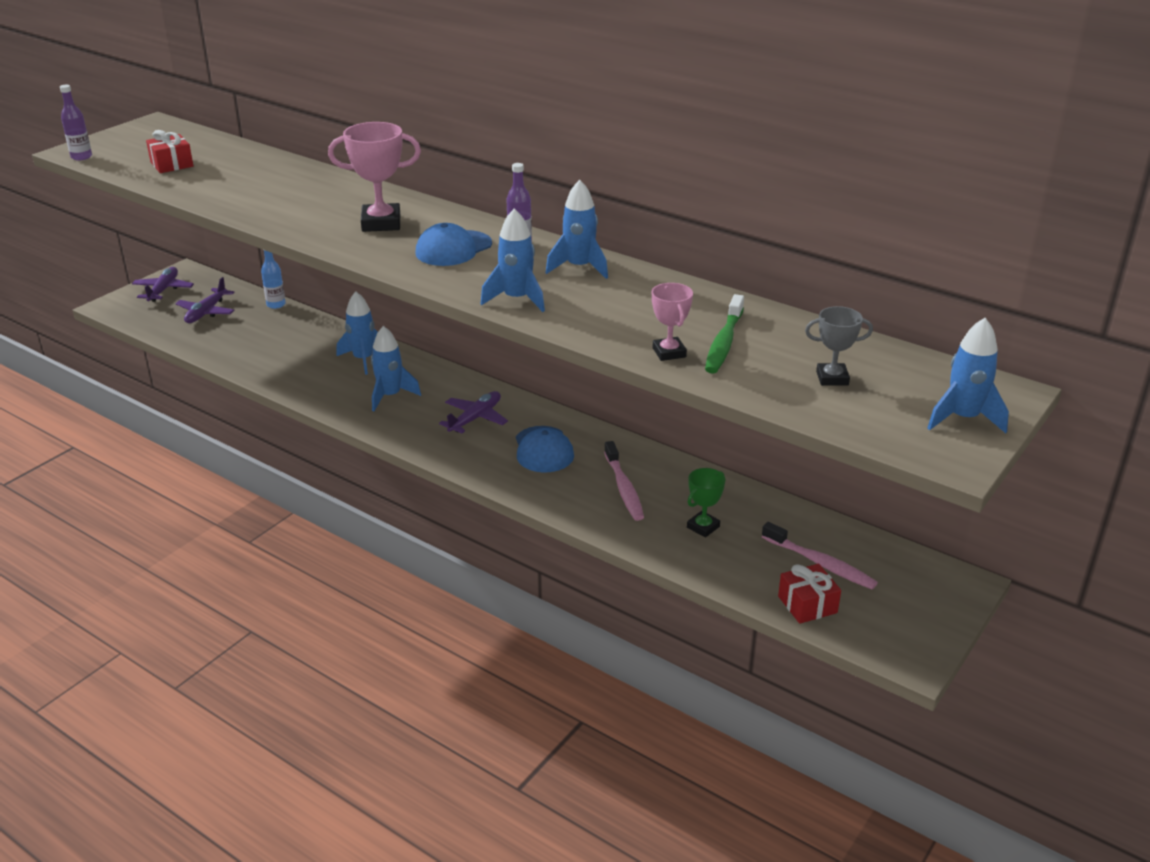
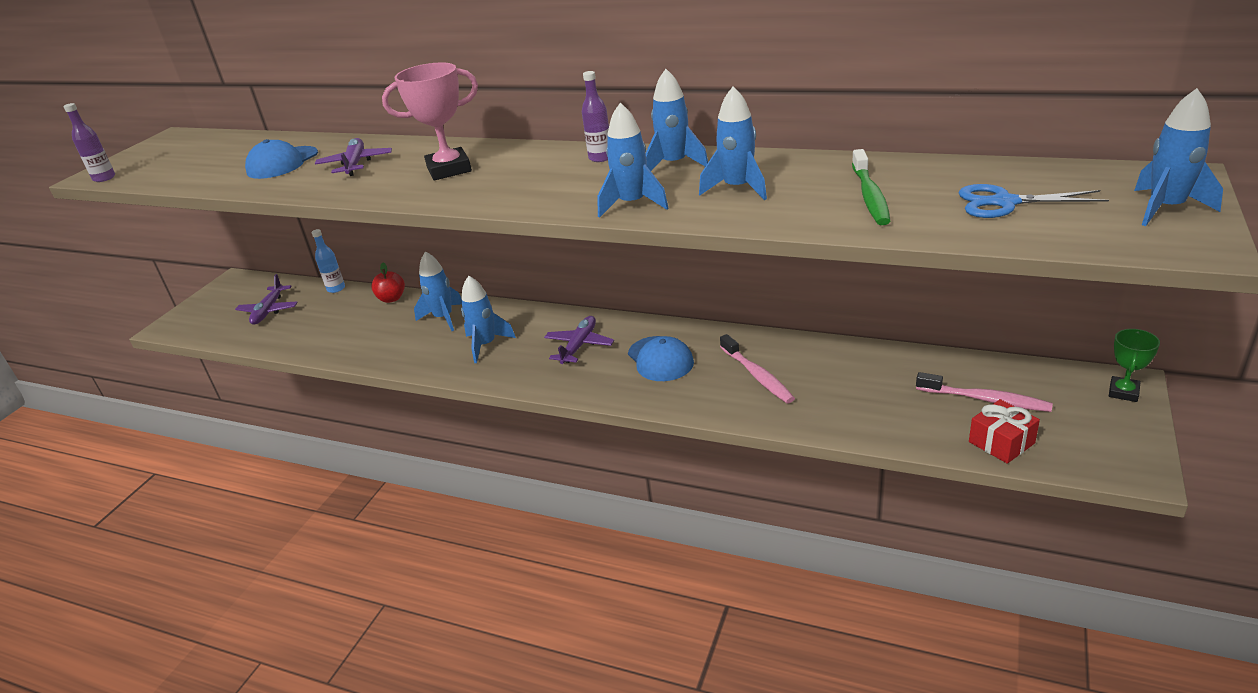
camera: 10 degrees left, 0 degrees up
purple plane [132,267,194,302] -> purple plane moved to [315,138,392,176]
red gift [146,130,193,173] -> none
blue cap [415,223,492,266] -> blue cap moved to [245,139,318,179]
pink trophy [652,283,693,361] -> none
green trophy [687,468,725,538] -> green trophy moved to [1109,329,1160,402]
grey trophy [805,306,873,386] -> blue scissors [958,184,1109,218]
none -> red apple [371,263,405,303]
none -> blue rocket [699,86,767,200]

